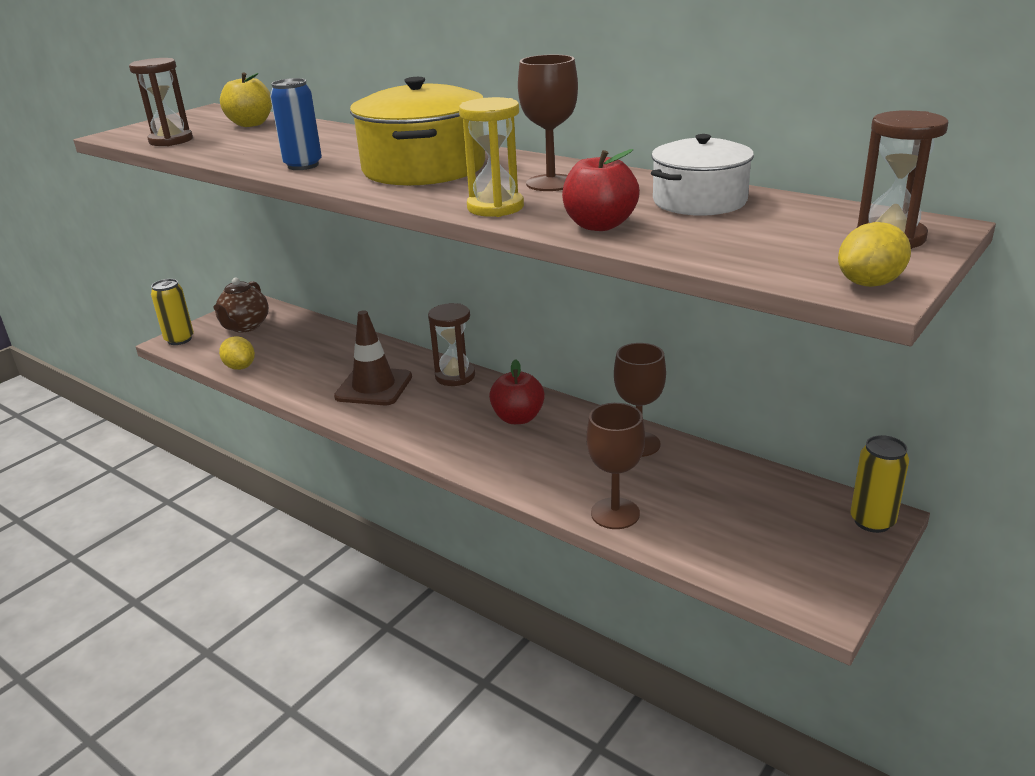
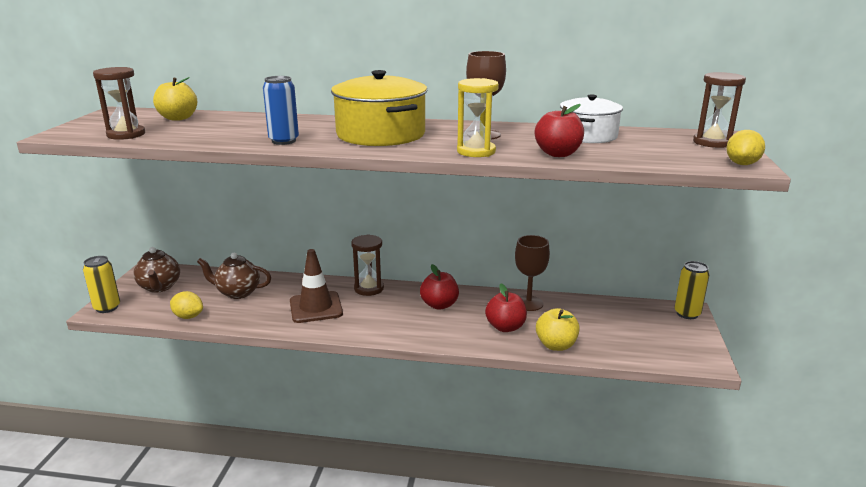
camera: 30 degrees left, 5 degrees down
brown goblet [586,403,645,529] -> yellow apple [536,308,580,351]
none -> brown teapot [197,253,271,299]
none -> red apple [485,283,527,332]

